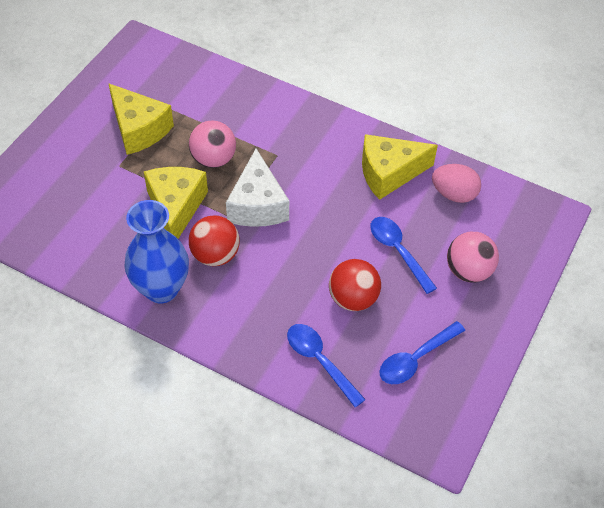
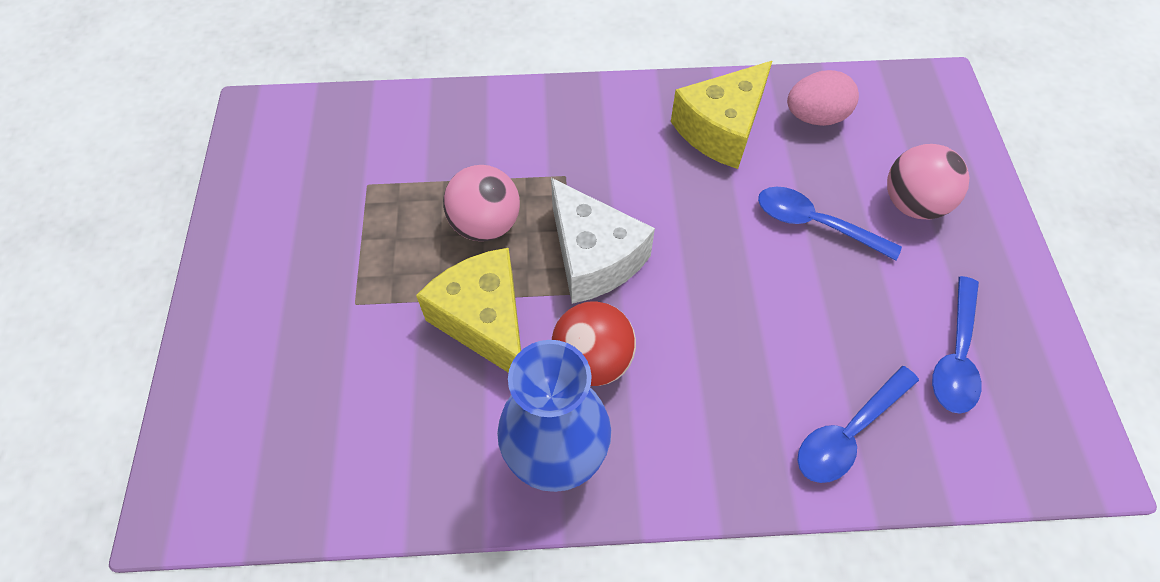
camera: 30 degrees left, 5 degrees up
yellow cheese [108,83,174,155] -> none
blue spoon [287,324,366,407] -> blue spoon turned 60 degrees counterclockwise [797,366,919,483]
red ball [329,259,381,311] -> none

